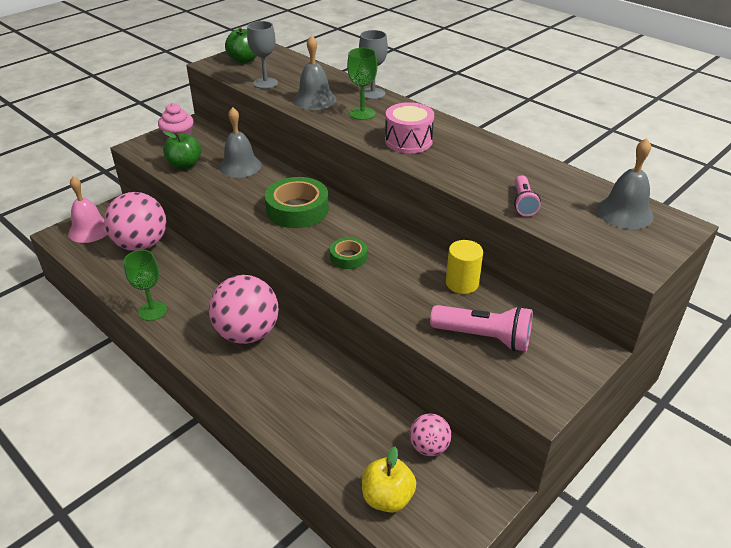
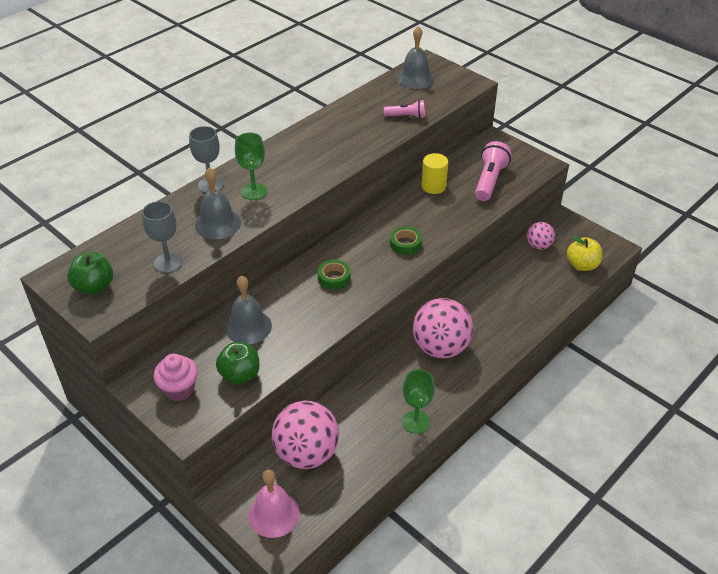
camera: 90 degrees left, 5 degrees up
green tape [265,177,329,228] -> green tape [318,260,350,290], size x0.55
pink drum [385,102,434,153] -> none

